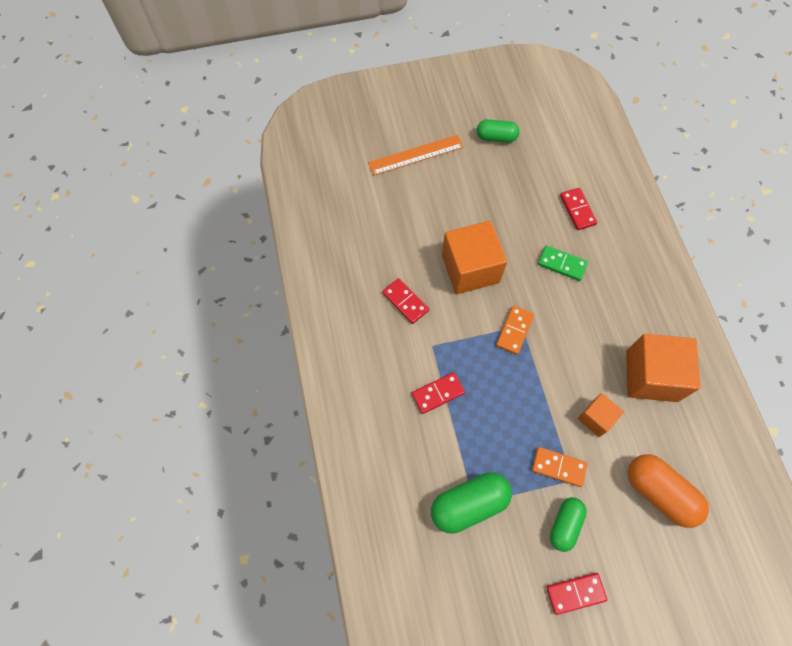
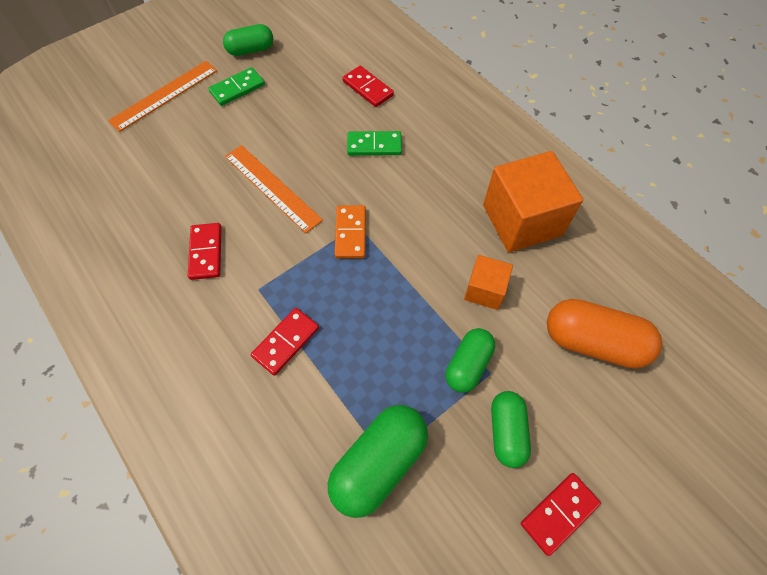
camera: 25 degrees left, 5 degrees down
red domino [382,278,429,324] -> red domino turned 60 degrees clockwise [188,223,222,280]
orange cube [442,221,507,294] -> orange ruler [225,145,323,233]
orange domino [532,447,587,487] -> green capsule [446,328,495,393]
none -> green domino [208,67,265,106]

